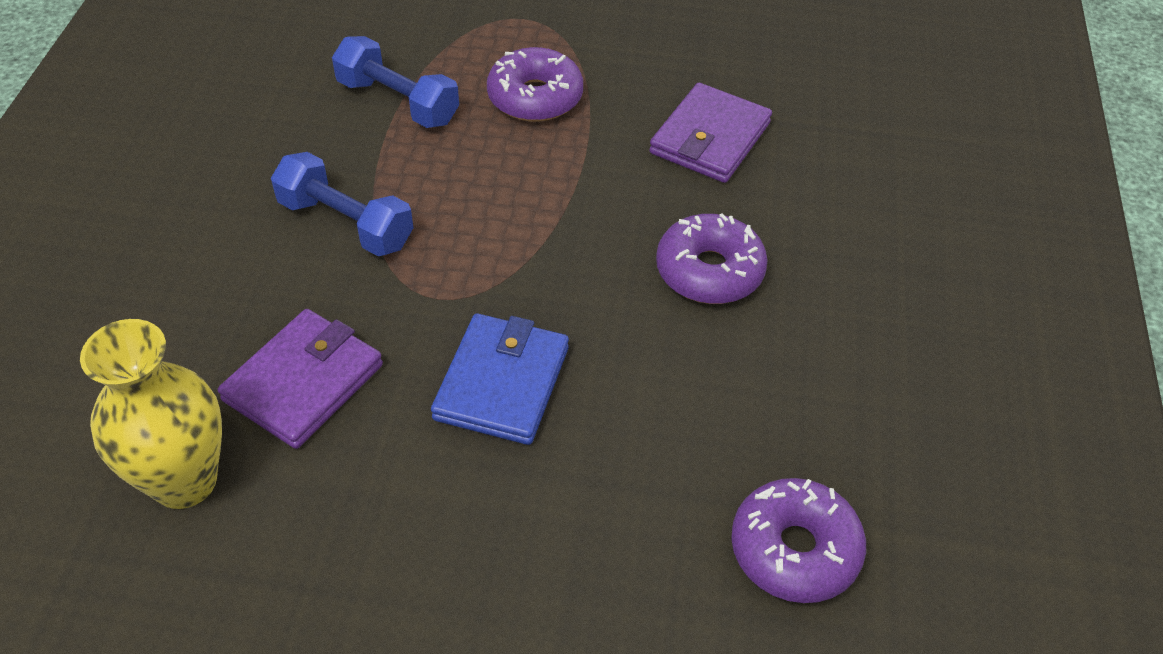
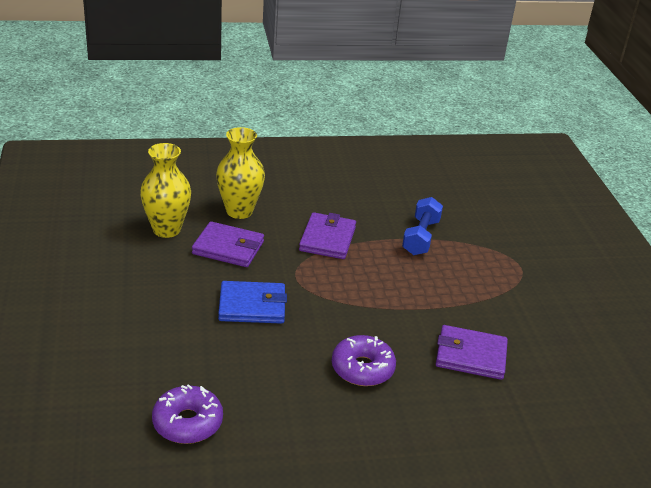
camera: 70 degrees right, 15 degrees down
blue dumbbell [271,152,413,256] -> purple wallet [299,212,356,259]
purple donut [487,47,583,122] -> none
none -> yellow vase [216,127,265,219]

